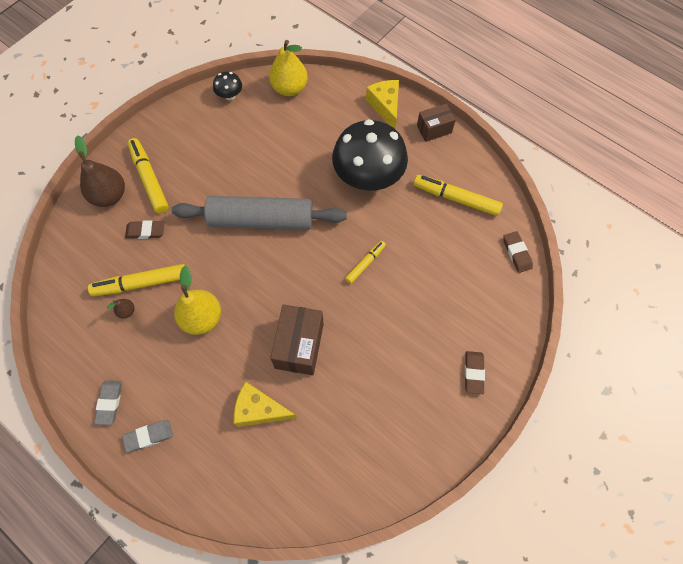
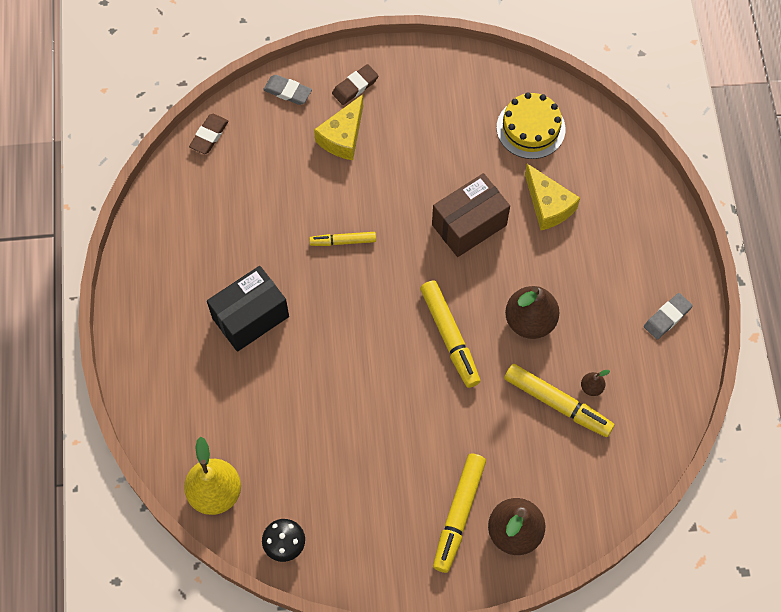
camera: 135 degrees left, 0 degrees up
grey eraser [122,420,173,452] -> grey eraser moved to [263,75,312,105]
brown eraser [125,220,165,239] -> none
grey rolling pin [172,196,347,230] -> none
yellow pear [174,266,221,335] -> brown pear [505,286,559,339]
black mushroom [332,119,408,191] -> black box [207,266,289,352]
yellow cheese [366,80,399,129] -> yellow cheese moved to [314,94,363,160]
yellow marker [413,175,503,216] -> yellow marker moved to [420,280,481,388]
brown box [417,103,456,142] -> none
none -> yellow cake [497,92,566,159]

